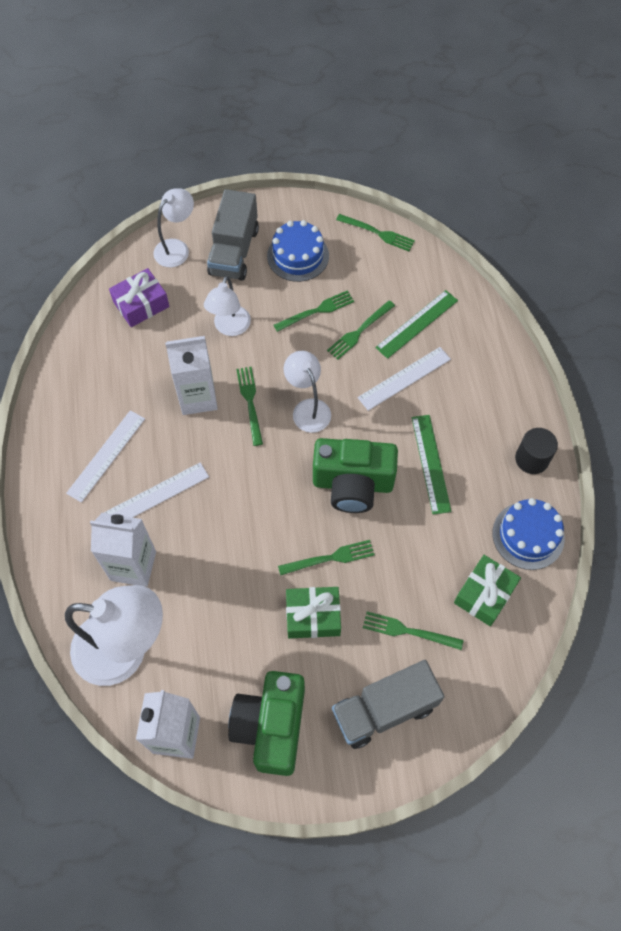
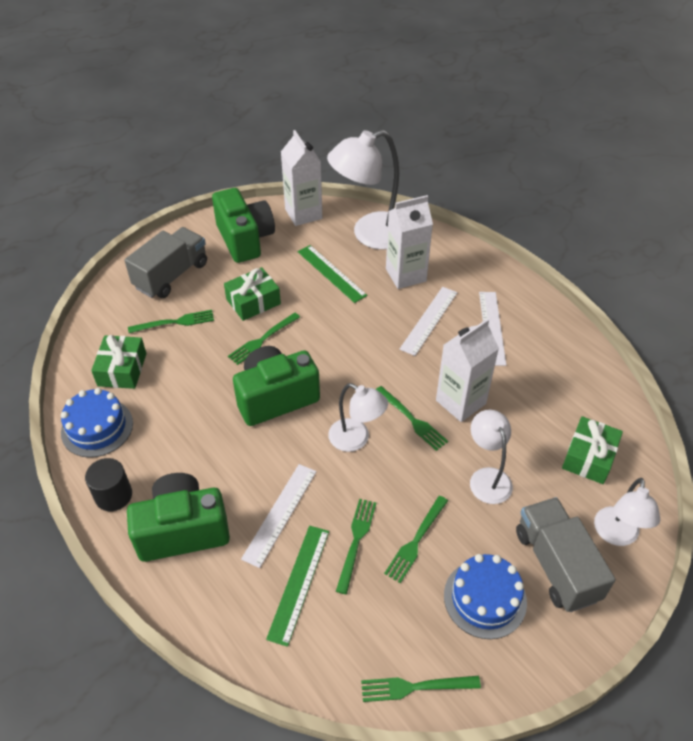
camera: 150 degrees right, 15 degrees down
purple gift [109,268,169,327] -> green gift [562,416,623,484]
green ruler [412,415,452,515] -> green ruler moved to [298,245,367,303]
none -> green camera [127,473,230,562]

